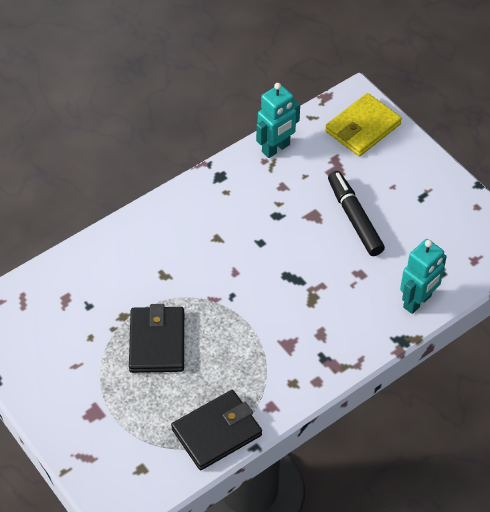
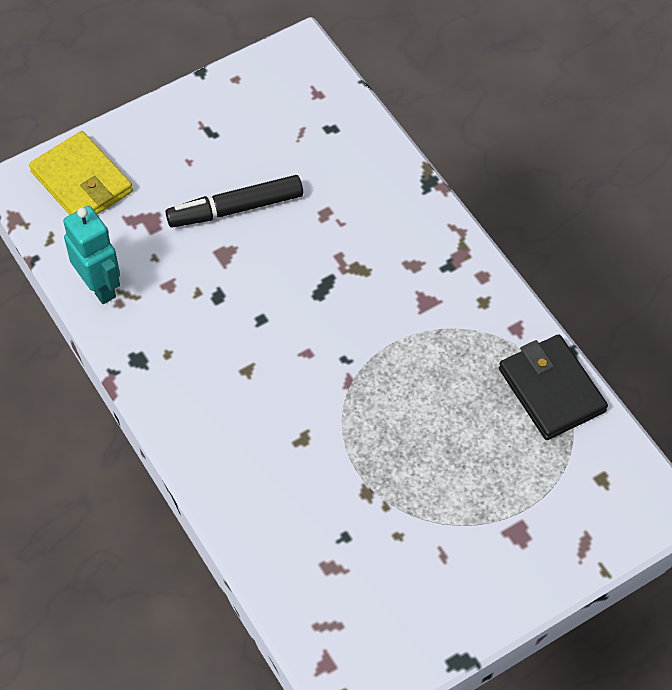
camera: 85 degrees left, 5 degrees up
black wallet [129,304,184,373] -> none
turquoise robot [400,239,447,314] -> none

